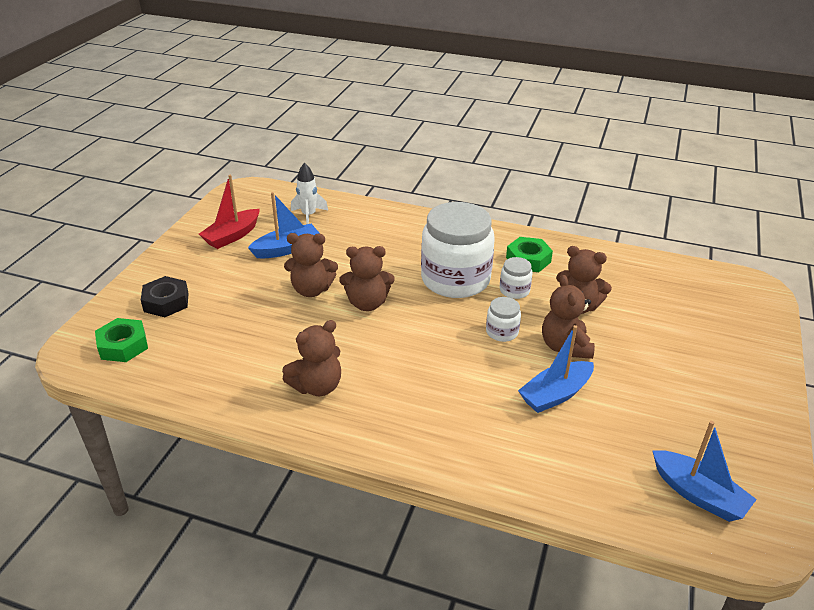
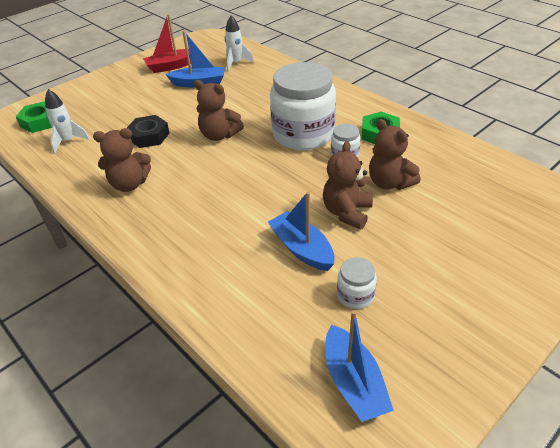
camera: 30 degrees right, 5 degrees up
black nut [141,276,189,317] -> black nut moved to [127,115,169,148]
brown teddy bear [284,233,338,297] -> none
white jar [486,297,521,342] -> white jar moved to [337,257,377,309]
blue boat [518,325,594,413] -> blue boat turned 60 degrees clockwise [268,191,335,271]
none -> white rocket [45,89,89,153]

